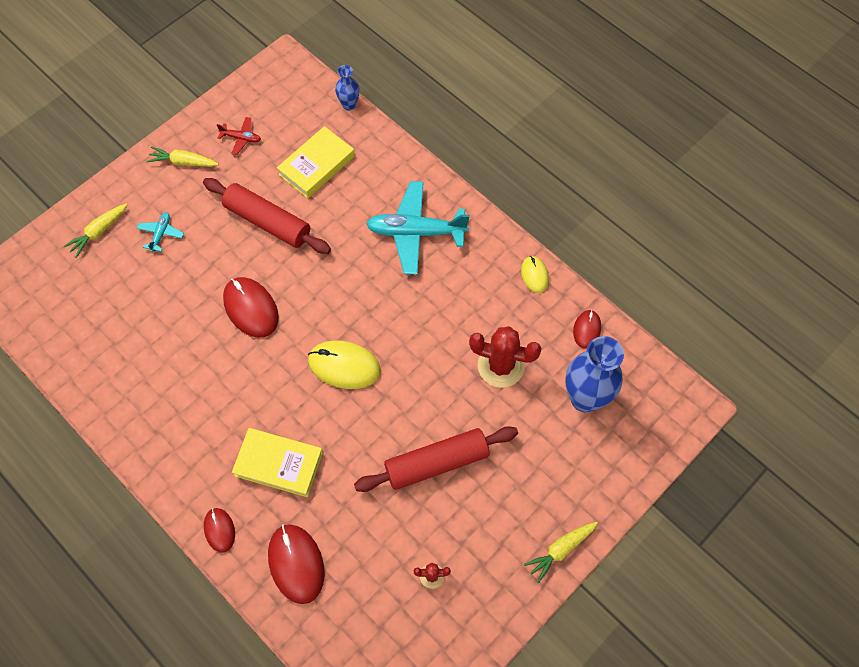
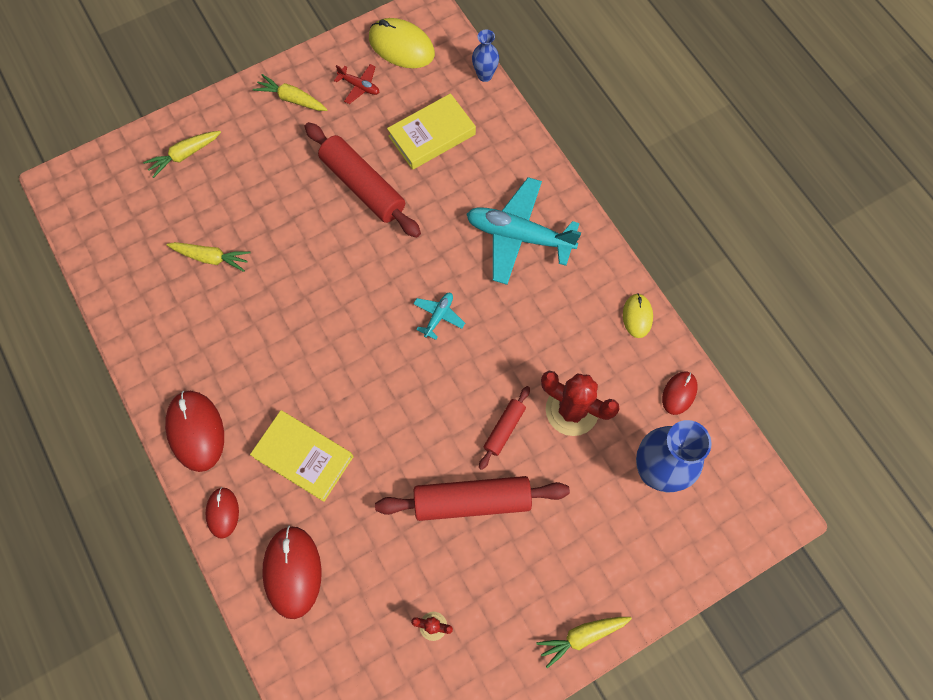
camera: 15 degrees right, 5 degrees up
turquoise plane [137,212,184,252] -> turquoise plane moved to [413,293,465,340]
red mouse [223,277,279,338] -> red mouse moved to [165,391,224,472]
yellow mouse [308,341,381,389] -> yellow mouse moved to [369,18,435,68]
none -> yellow carrot [166,242,250,272]
none -> red rolling pin [479,386,530,470]

